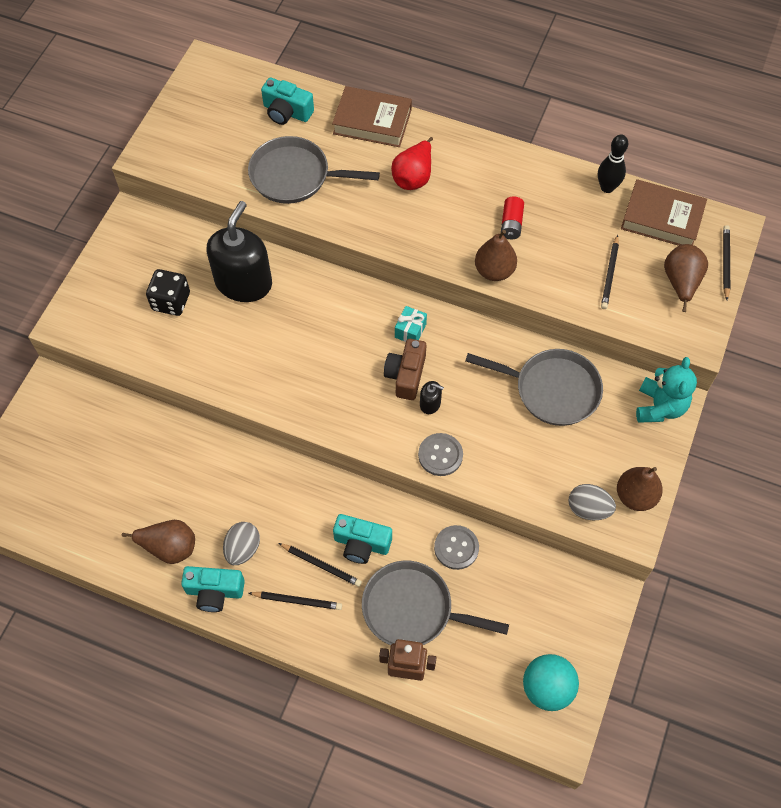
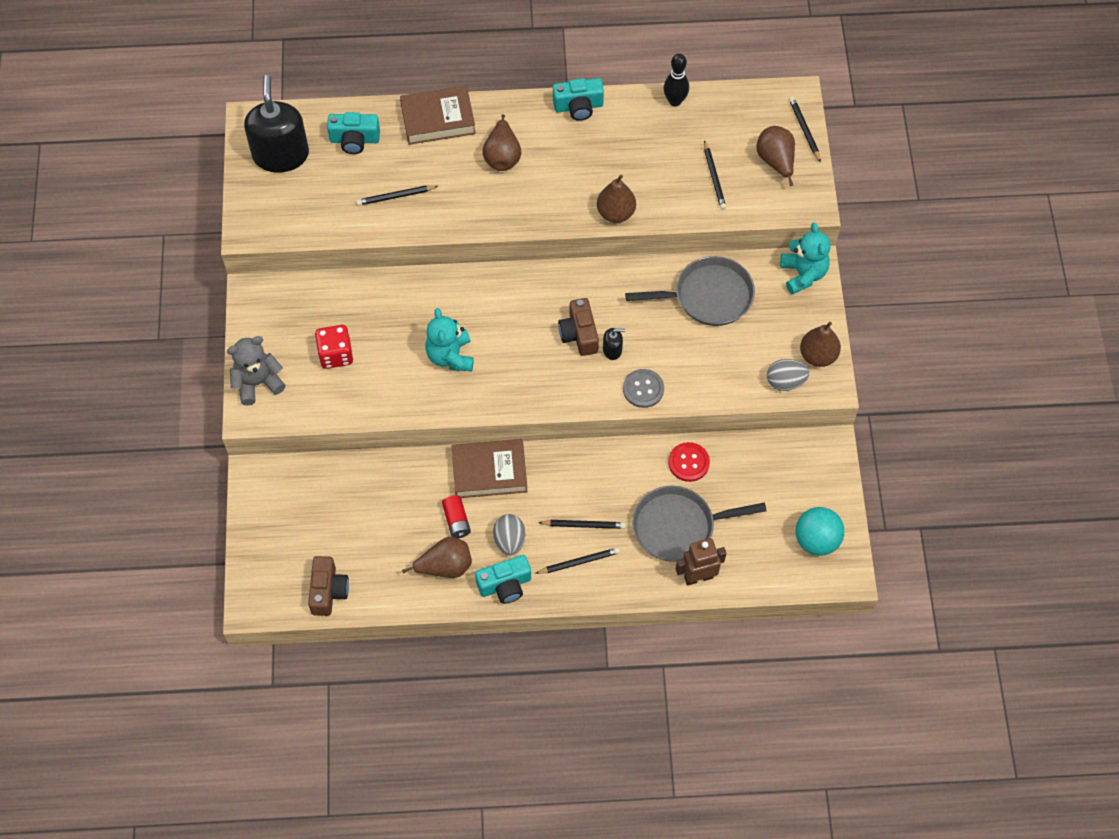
camera: 25 degrees left, 0 degrees up
black dice [146,269,190,316] -> red dice [315,325,353,369]
black soap dispenser [207,201,272,302] -> black soap dispenser moved to [244,75,309,172]
grey pan [248,136,380,204] -> black pencil [356,185,438,206]
turquoise camera [333,514,392,564] -> turquoise camera moved to [553,78,604,121]
red pear [391,137,433,190] -> brown pear [482,114,521,171]
turquoise gift [395,306,427,342] -> none
grey button [434,525,479,570] -> red button [668,442,710,482]
red battery [501,197,524,239] -> red battery moved to [442,495,471,538]
brown book [621,179,707,246] -> brown book moved to [452,439,528,498]
none -> grey teddy bear [227,336,286,406]
none -> brown camera [308,556,349,616]
none -> turquoise teddy bear [425,308,474,371]

